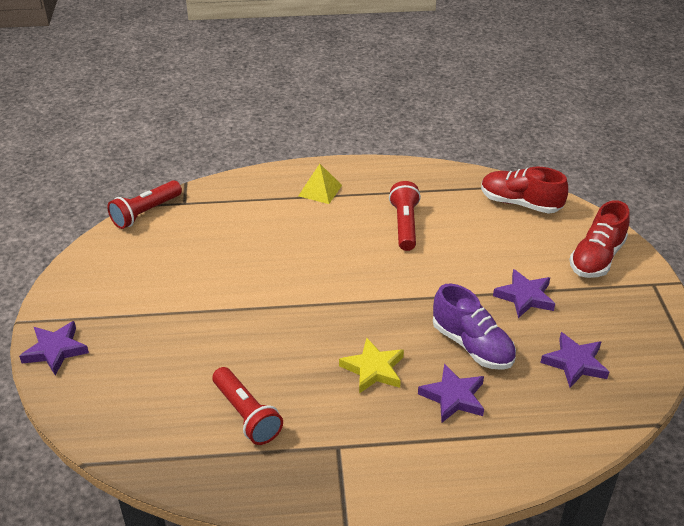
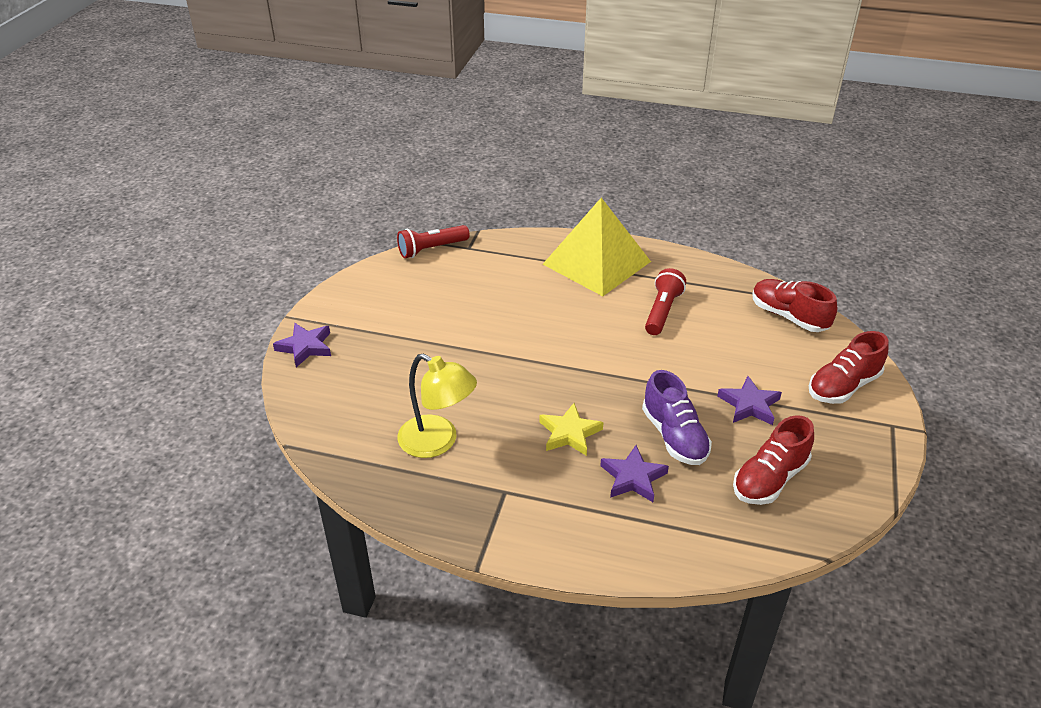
camera: 20 degrees right, 0 degrees up
red flashlight [213,367,283,445] -> yellow lamp [397,354,477,458]
yellow pyramid [298,164,342,204] -> yellow pyramid [543,198,651,296], size x2.35
purple star [540,332,609,388] -> red shoe [733,415,814,505]

